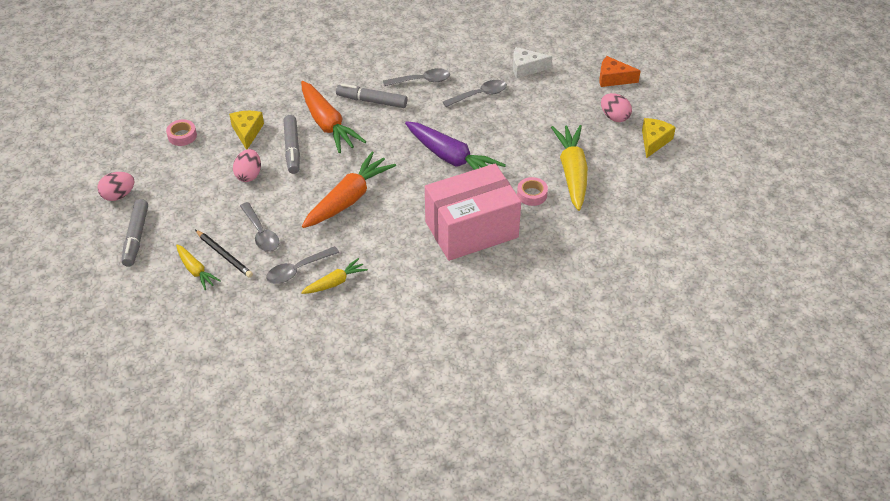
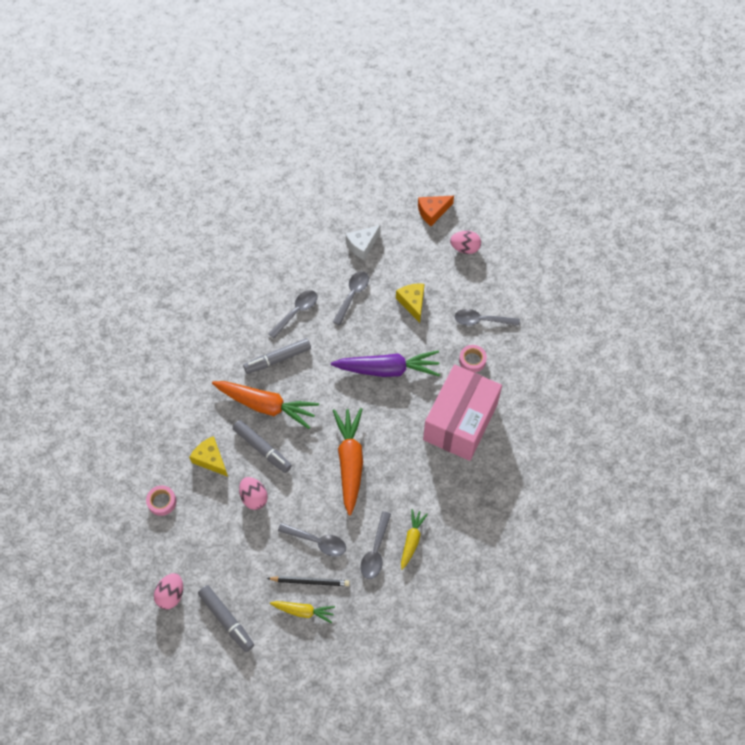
camera: 40 degrees left, 15 degrees up
yellow carrot [551,125,588,211] -> grey spoon [455,309,520,326]
yellow cheese [642,118,676,158] -> yellow cheese moved to [396,283,424,323]

